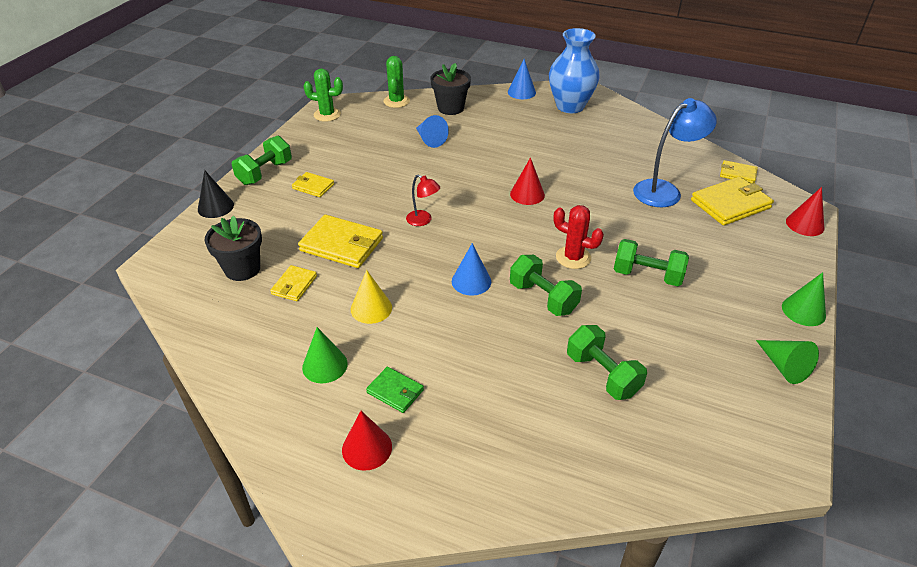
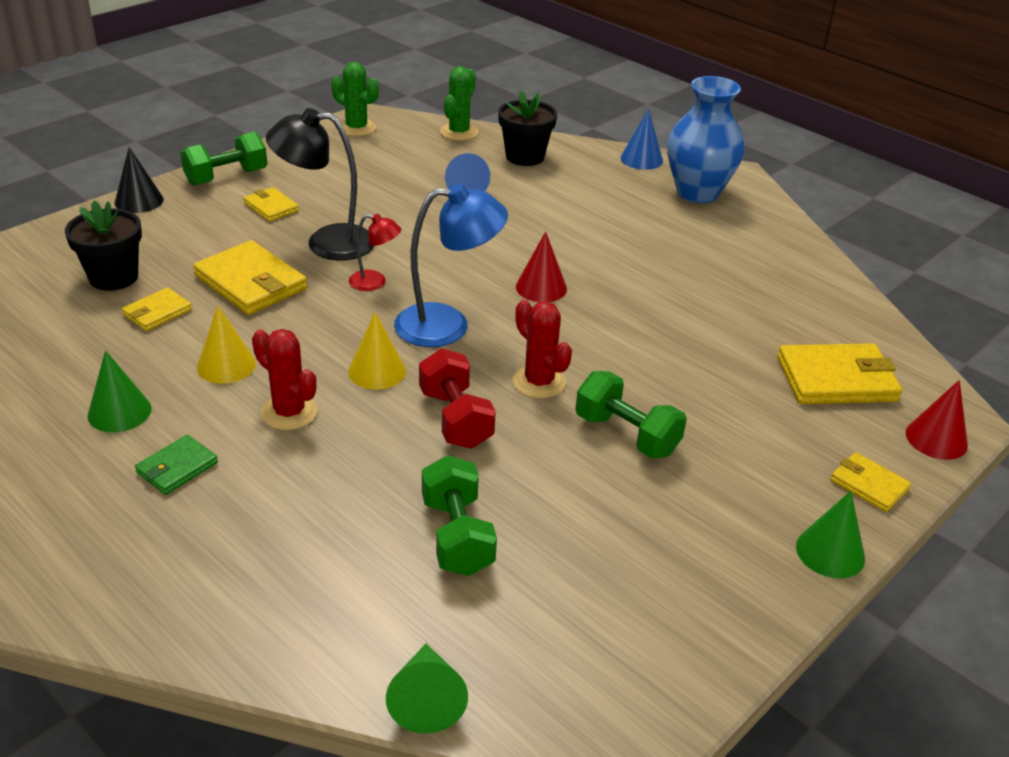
camera: 20 degrees right, 5 degrees down
red cone [342,411,392,471] -> none
green wallet [366,367,424,413] -> green wallet turned 75 degrees clockwise [135,435,218,495]
red lamp [406,174,440,226] -> red lamp turned 45 degrees counterclockwise [349,214,401,291]
blue cone [452,243,491,296] -> yellow cone [348,312,406,390]
green dumbbell [510,255,582,316] -> red dumbbell [419,348,496,449]
blue lamp [633,98,717,207] -> blue lamp moved to [394,183,508,347]
yellow wallet [720,160,758,184] -> yellow wallet moved to [831,452,911,512]
green cone [756,340,819,384] -> green cone moved to [386,644,468,734]
none -> red cactus [252,329,318,430]
none -> black lamp [266,108,374,261]

